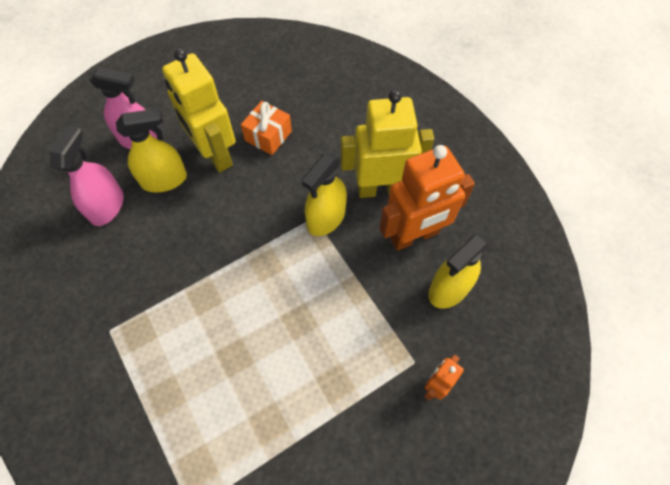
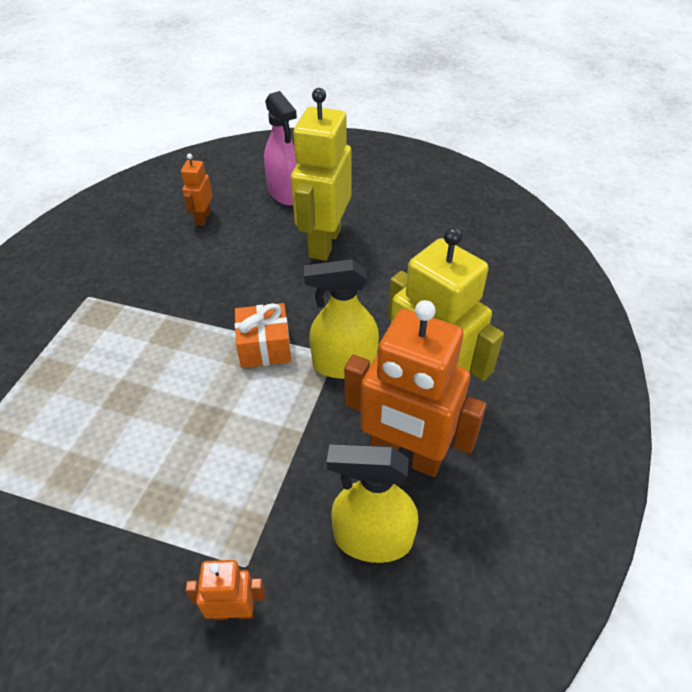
camera: 50 degrees right, 15 degrees down
pink spray bottle [50,125,124,226] -> orange robot [181,154,213,226]
yellow spray bottle [116,108,187,193] -> none
orange gift [241,101,292,155] -> orange gift moved to [235,303,291,368]

